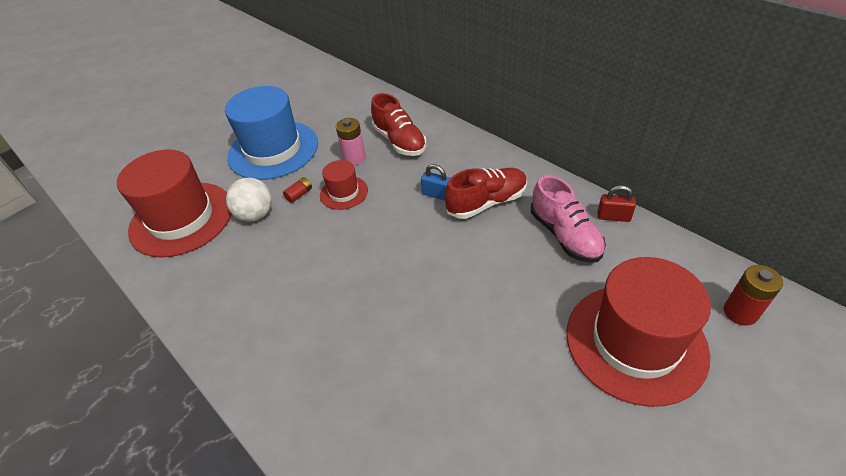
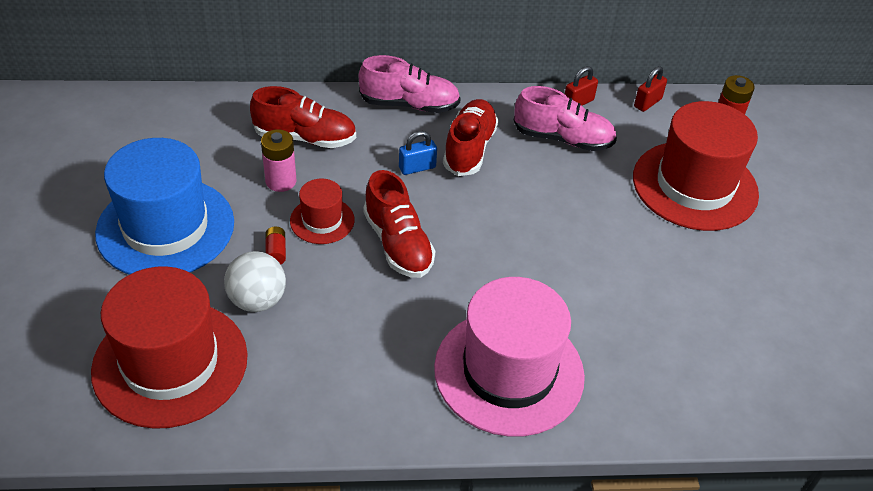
camera: 55 degrees left, 0 degrees up
none -> pink shoe [359,55,461,113]
none -> red shoe [363,170,435,278]
none -> pink hat [434,277,585,437]
none -> red padlock [634,66,667,112]

